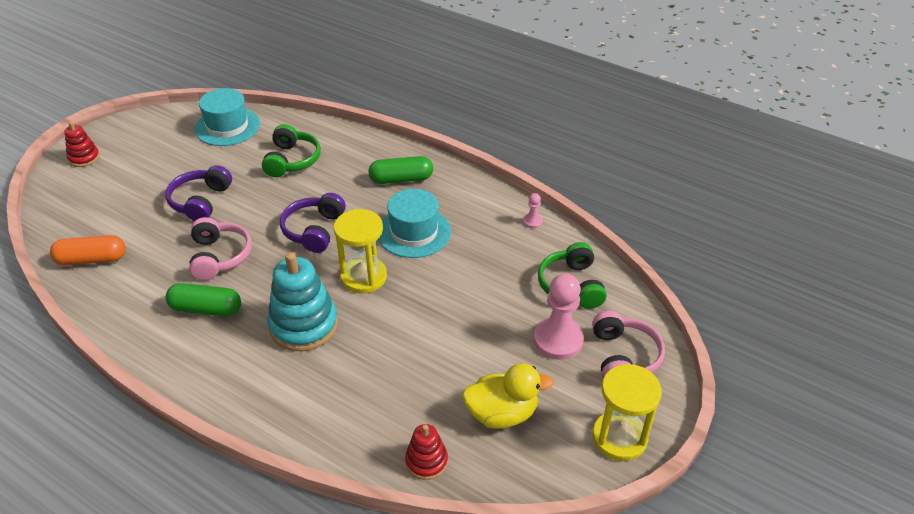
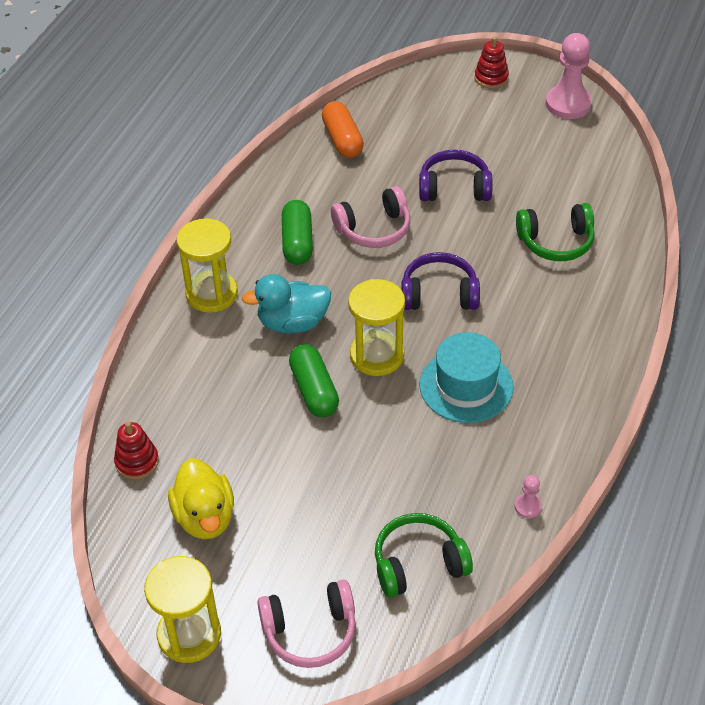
camera: 80 degrees right, 5 degrees up
turquoise hat [195,88,260,146] -> none
turquoise stacking toy [267,252,338,351] -> turquoise duck [242,274,331,334]
green capsule [368,156,433,184] -> green capsule moved to [289,344,339,417]
pink pawn [534,273,584,360] -> pink pawn moved to [546,33,592,119]
none -> yellow hourglass [177,218,238,313]

